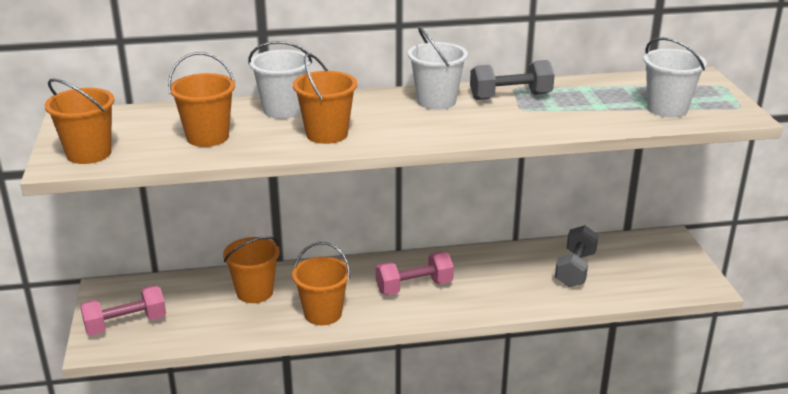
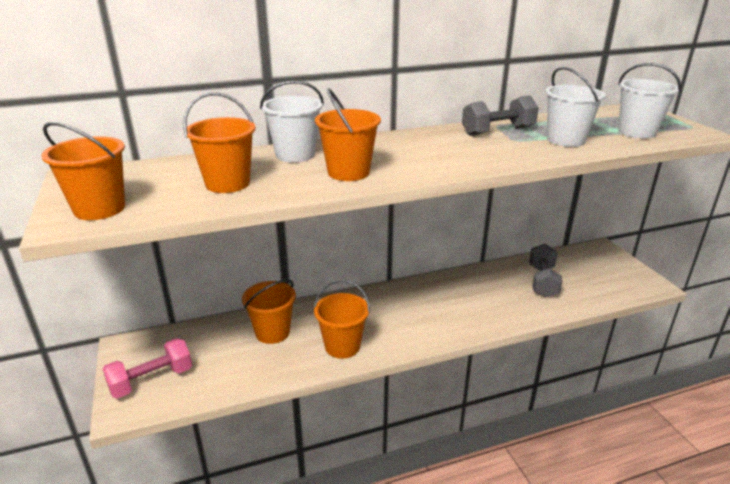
camera: 10 degrees left, 0 degrees up
pink dumbbell [376,252,454,295] -> none
white bucket [408,27,468,110] -> white bucket moved to [545,67,606,147]

